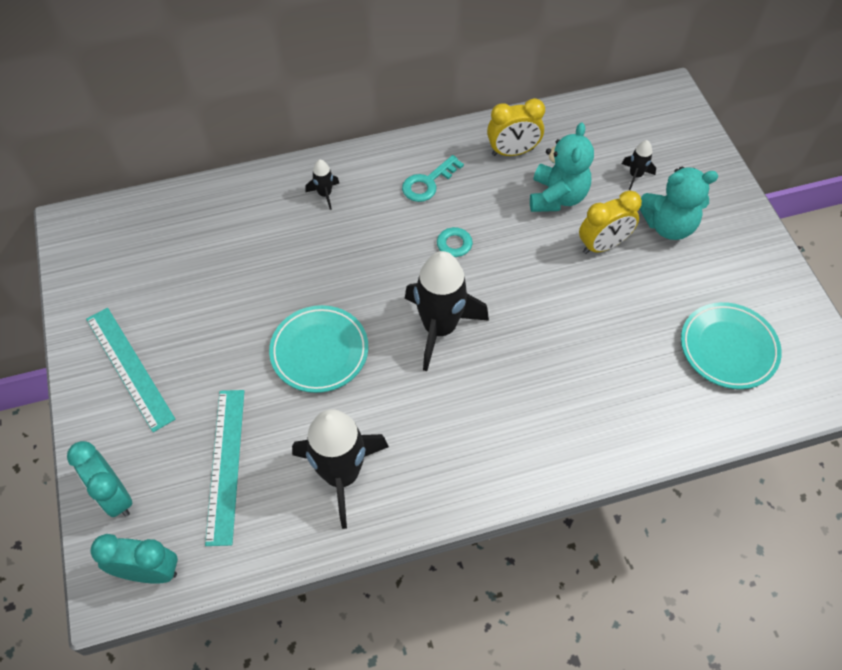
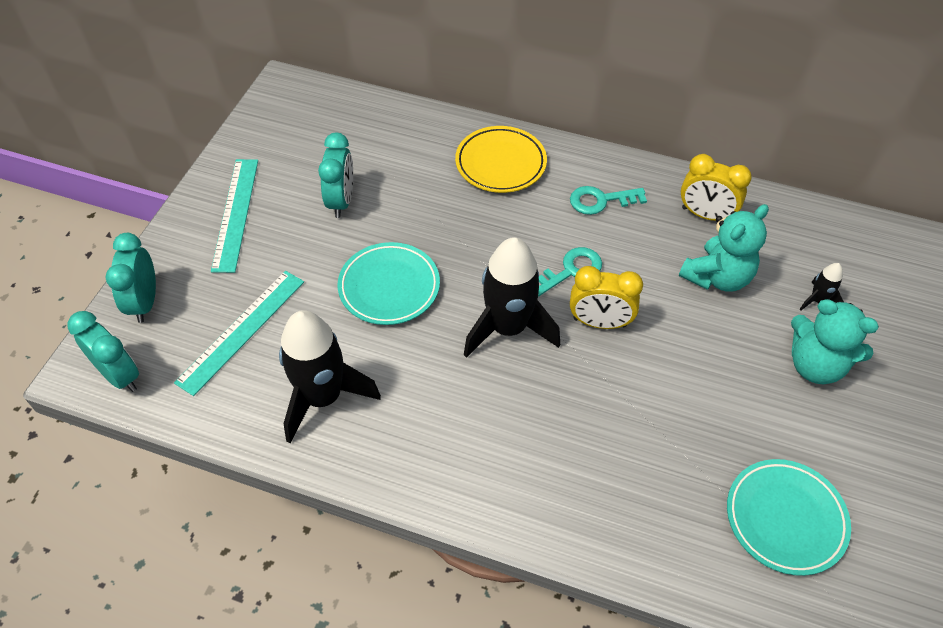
camera: 35 degrees right, 5 degrees down
black rocket [306,160,339,210] -> yellow plate [455,126,547,193]
yellow clock [579,190,642,254] -> yellow clock moved to [570,266,643,329]
none -> turquoise clock [318,133,353,218]

